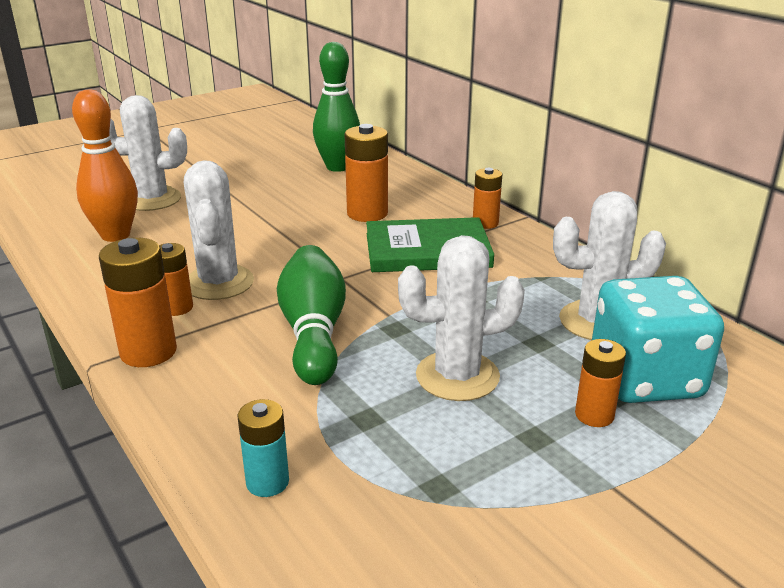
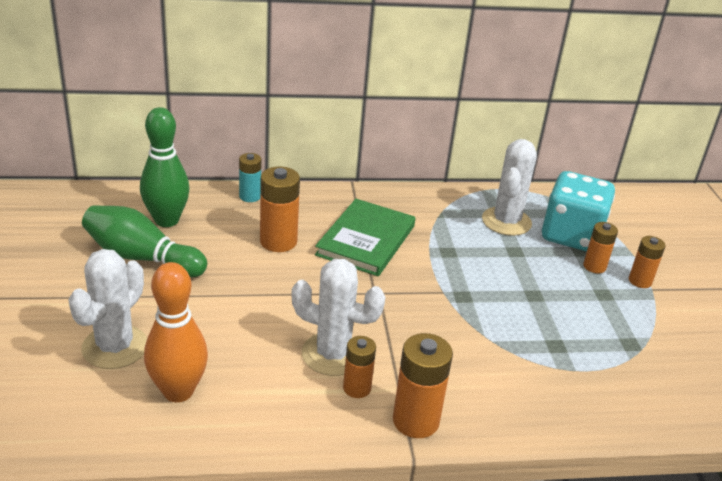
camera: 65 degrees left, 5 degrees up
turquoise battery [238,399,289,497] -> turquoise battery moved to [239,153,261,202]
green bowling pin [277,245,346,385] -> green bowling pin moved to [82,205,207,277]
white cactus [398,235,525,401] -> none
orange battery [473,168,502,229] -> orange battery moved to [629,236,666,288]

